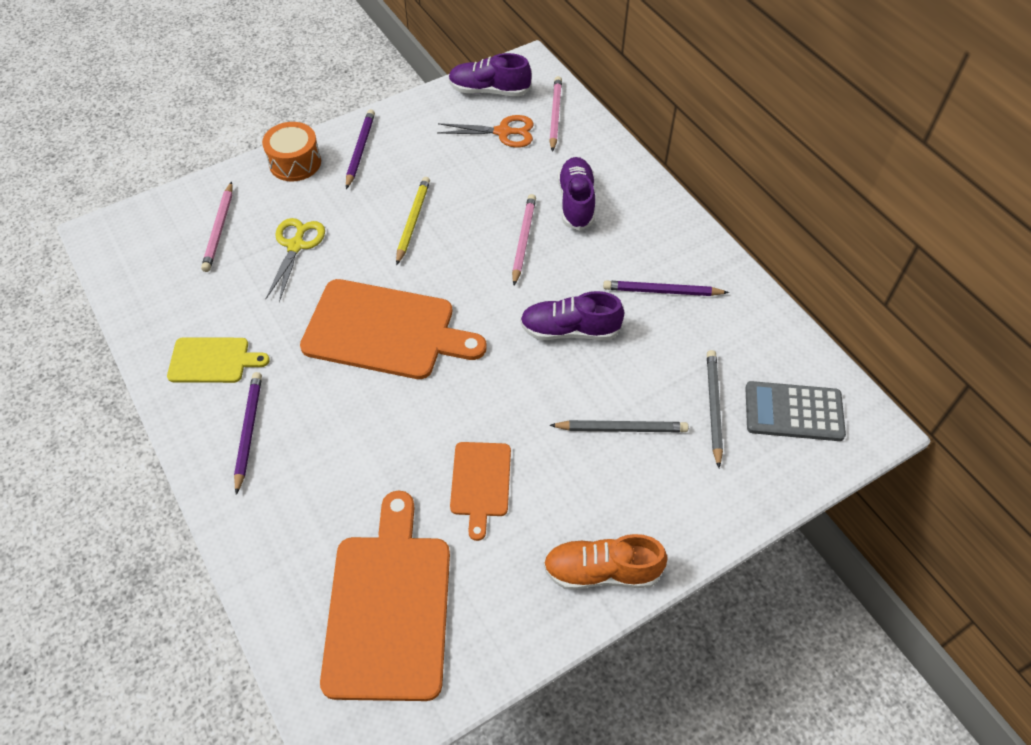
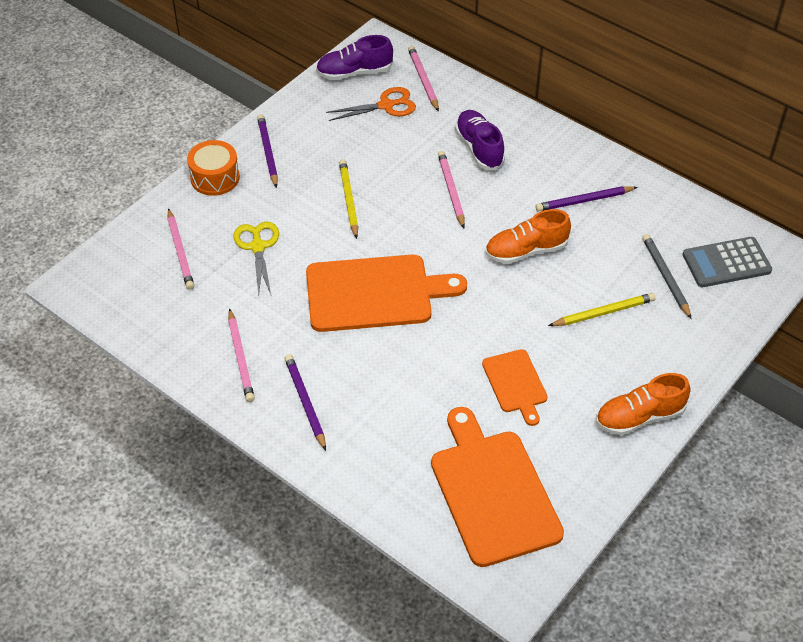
camera: 20 degrees left, 5 degrees down
yellow cutting board [167,337,270,383] -> pink pencil [228,308,255,402]
purple shoe [520,291,624,340] -> orange shoe [485,209,571,264]
grey pencil [550,420,688,432] -> yellow pencil [548,293,656,326]

